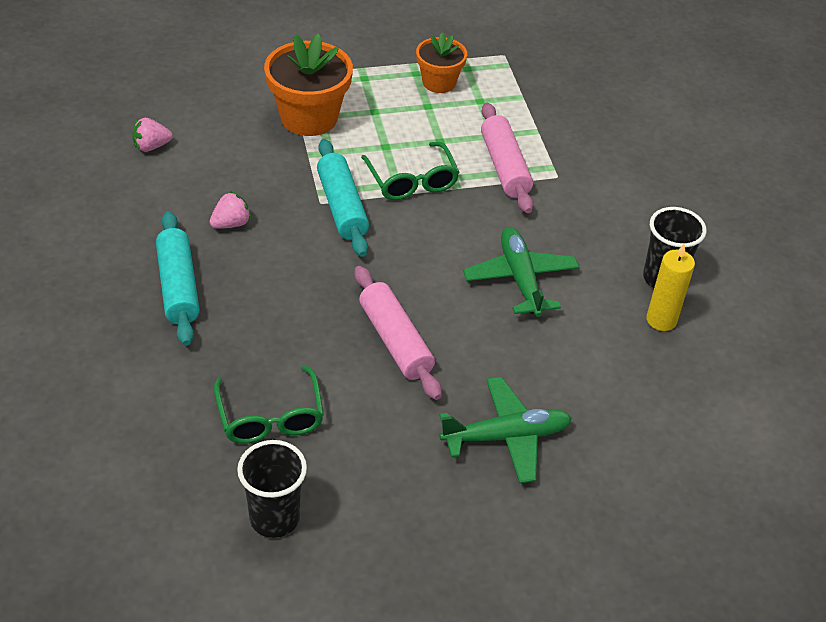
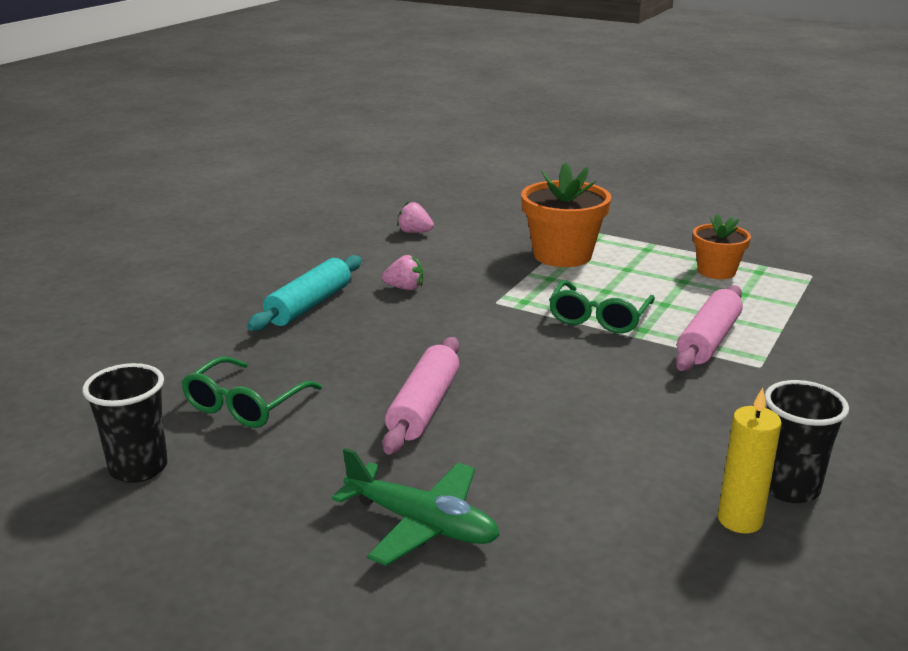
camera: 45 degrees right, 20 degrees down
turquoise rolling pin [317,139,369,257] -> none
green plane [463,227,579,317] -> none

